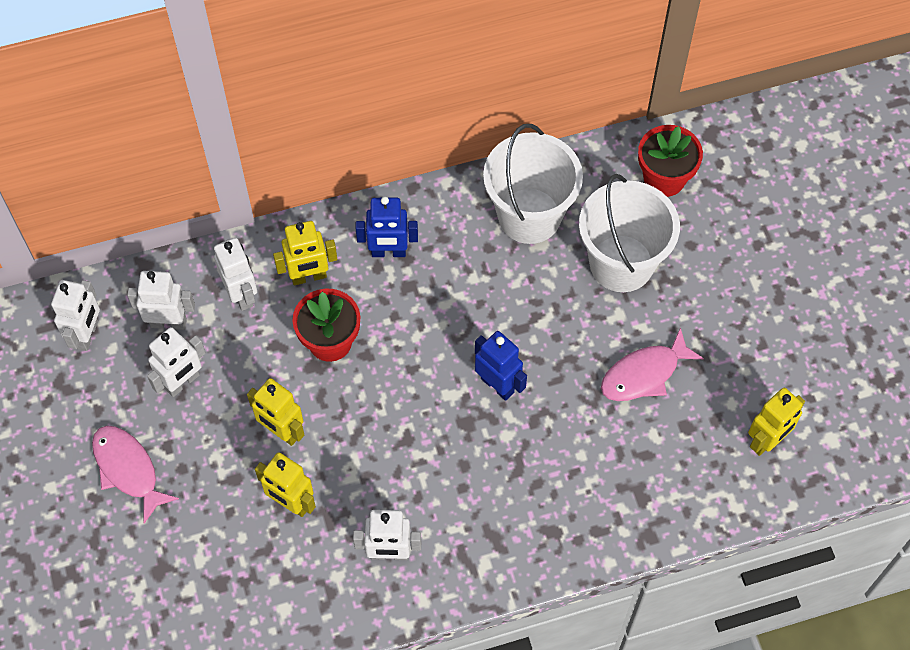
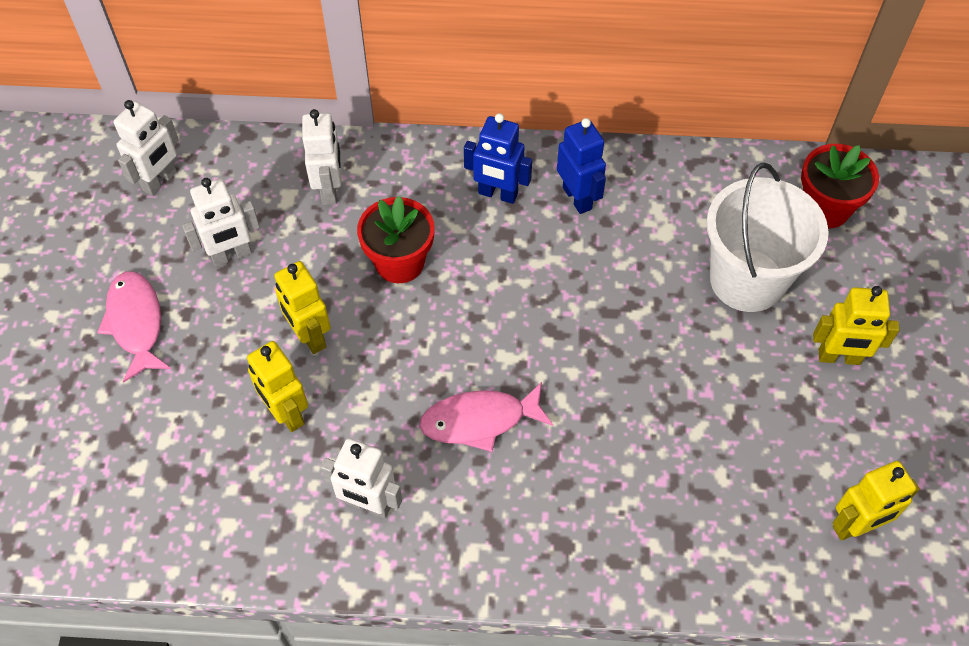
camera: 20 degrees right, 5 degrees down
white robot [127,271,195,330] -> none
yellow robot [273,221,337,285] -> yellow robot moved to [813,286,900,365]
blue robot [475,331,527,401] -> blue robot moved to [557,118,606,214]
white bucket [483,124,583,244] -> none
pink fish [601,327,704,401] -> pink fish moved to [419,382,553,452]

